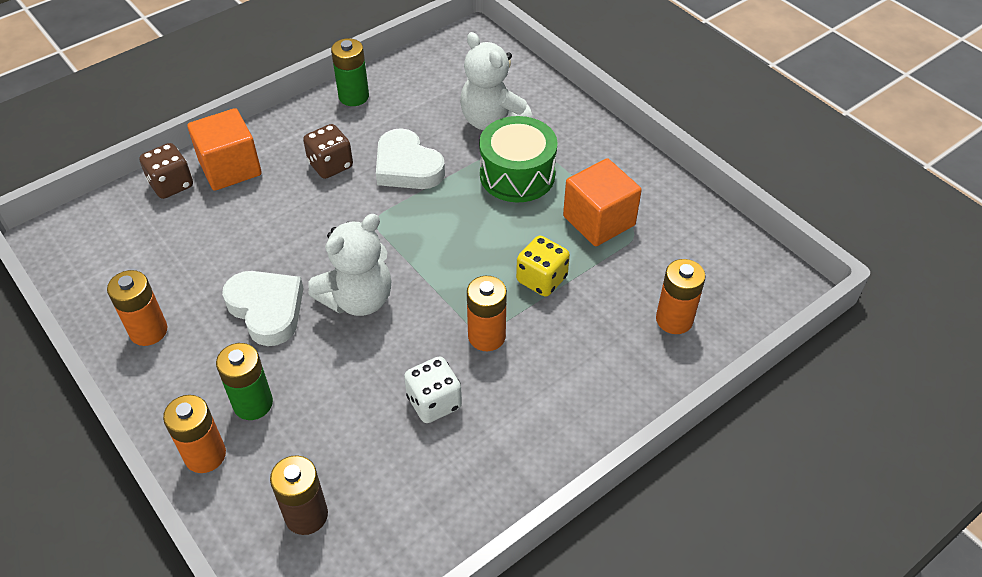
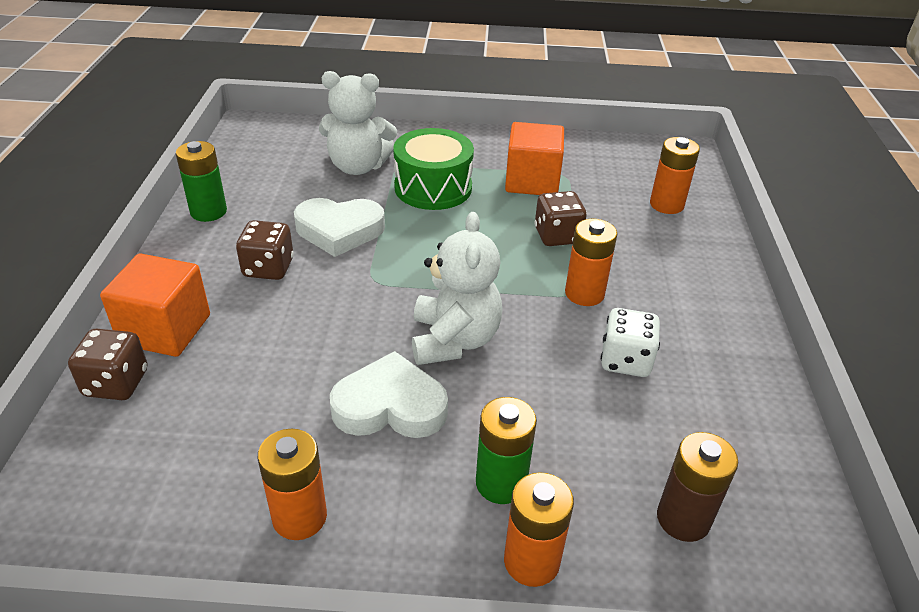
camera: 50 degrees left, 10 degrees down
yellow dice [516,236,570,297] -> brown dice [535,191,587,246]

